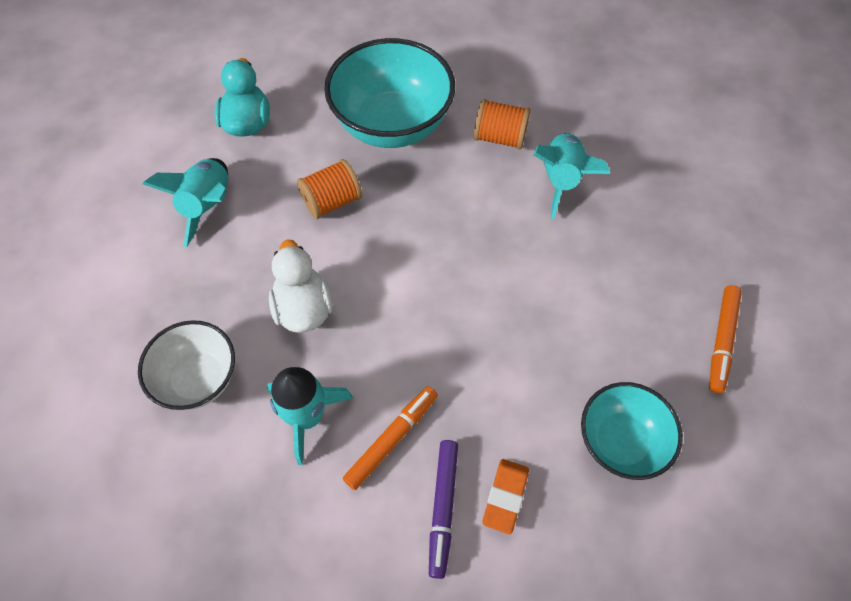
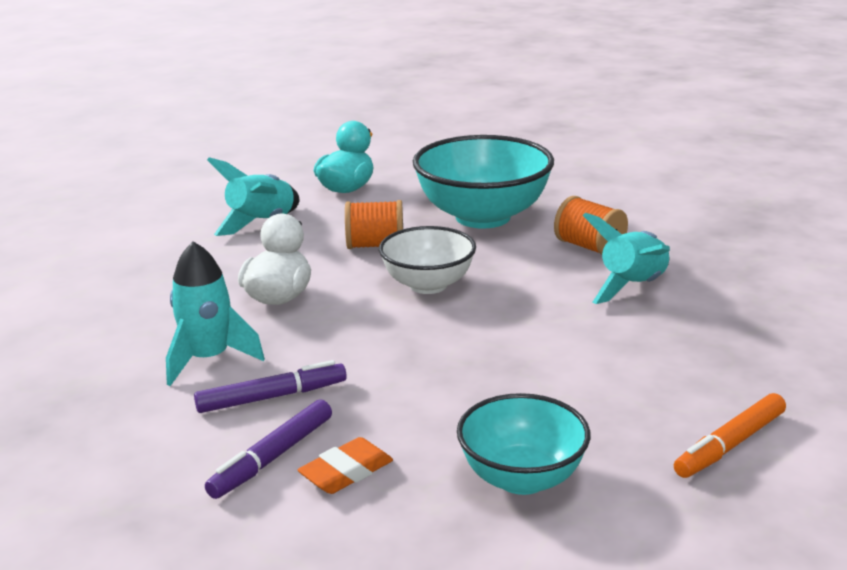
camera: 30 degrees right, 35 degrees down
white bowl [138,320,235,410] -> white bowl moved to [379,226,476,294]
orange marker [343,386,438,490] -> purple marker [194,360,347,413]

